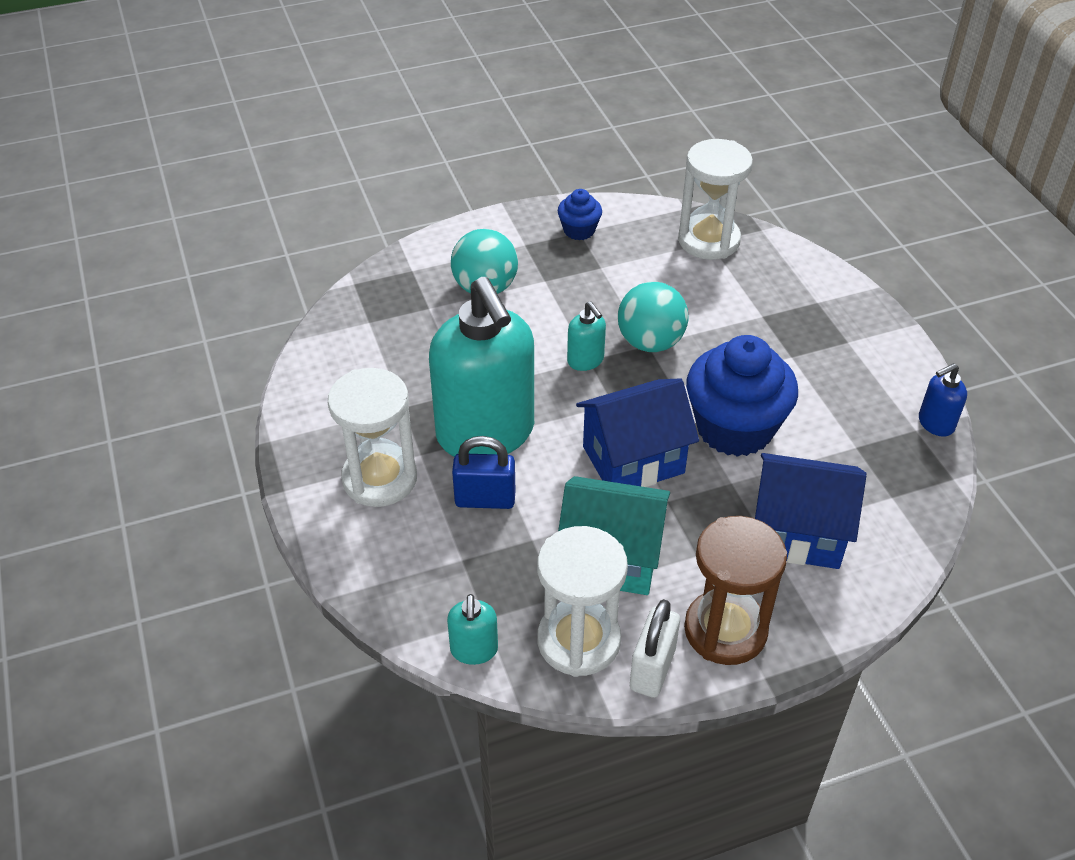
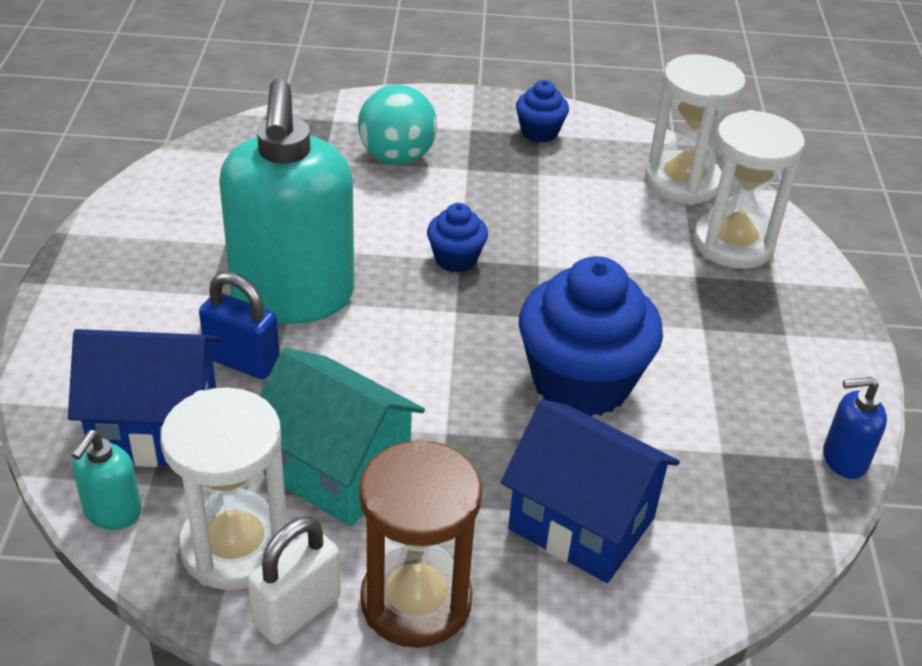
camera: 20 degrees right, 5 degrees down
white hourglass [328,368,417,507] -> white hourglass moved to [693,110,805,269]
turquoise soap dispenser [567,301,606,371] -> blue cupcake [427,203,488,272]
blue house [576,378,699,487] -> blue house moved to [68,329,220,467]
turquoise ball [618,282,689,352] -> none

